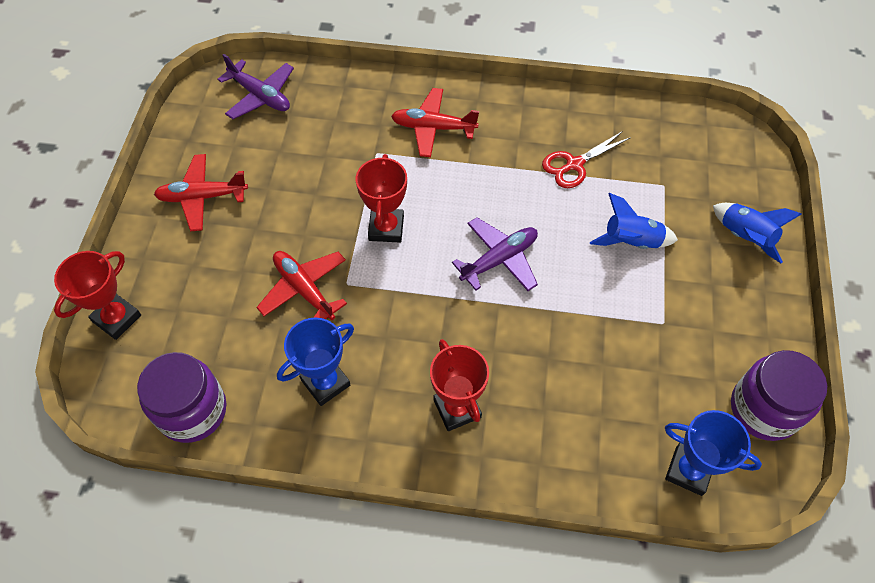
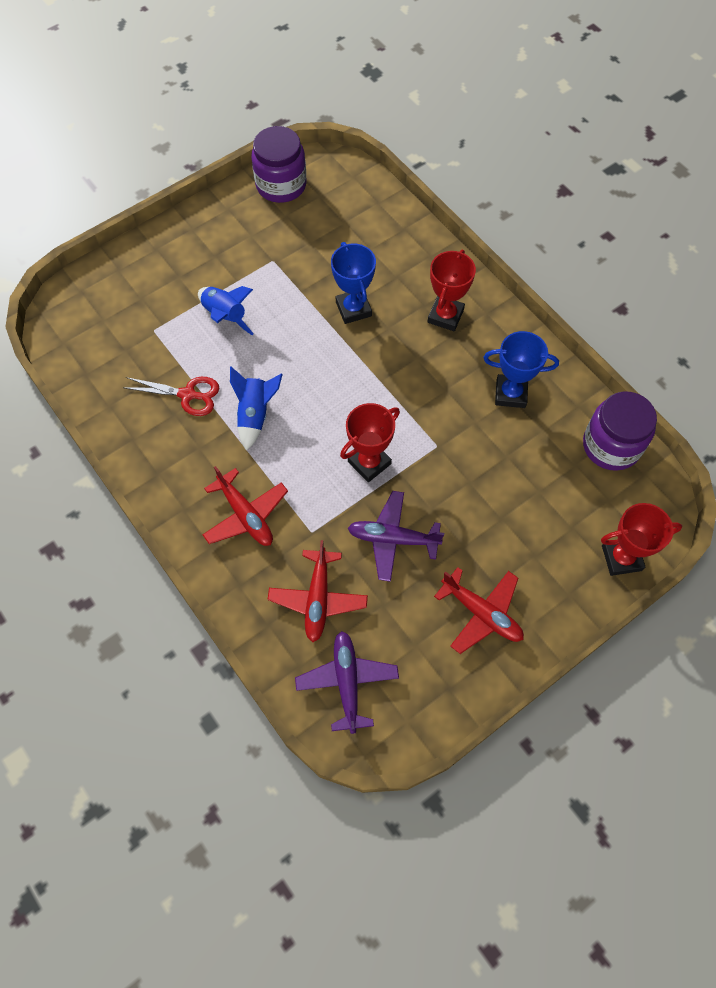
camera: 135 degrees left, 5 degrees up
red plane [256,251,347,320] -> red plane moved to [268,540,368,642]
purple plane [452,217,538,291] -> purple plane moved to [348,491,444,582]
blue trophy [665,410,762,496] -> blue trophy moved to [331,242,376,324]
blue rocket [713,203,802,263] -> blue rocket moved to [230,367,283,451]

